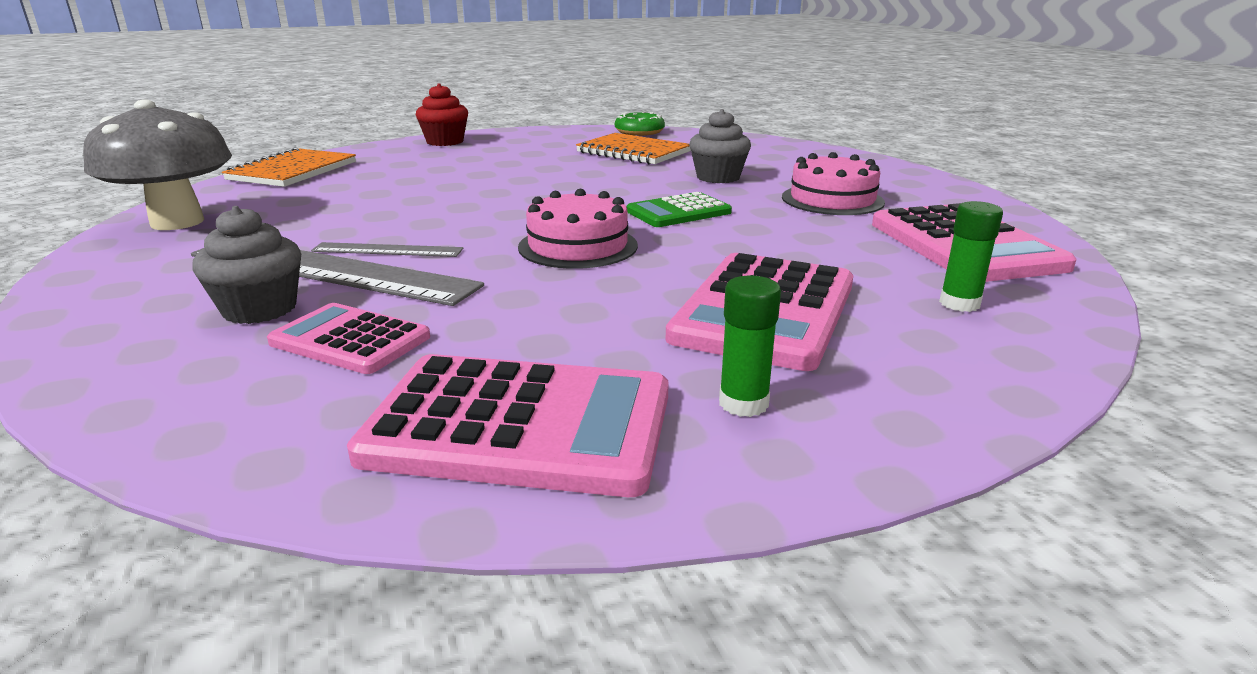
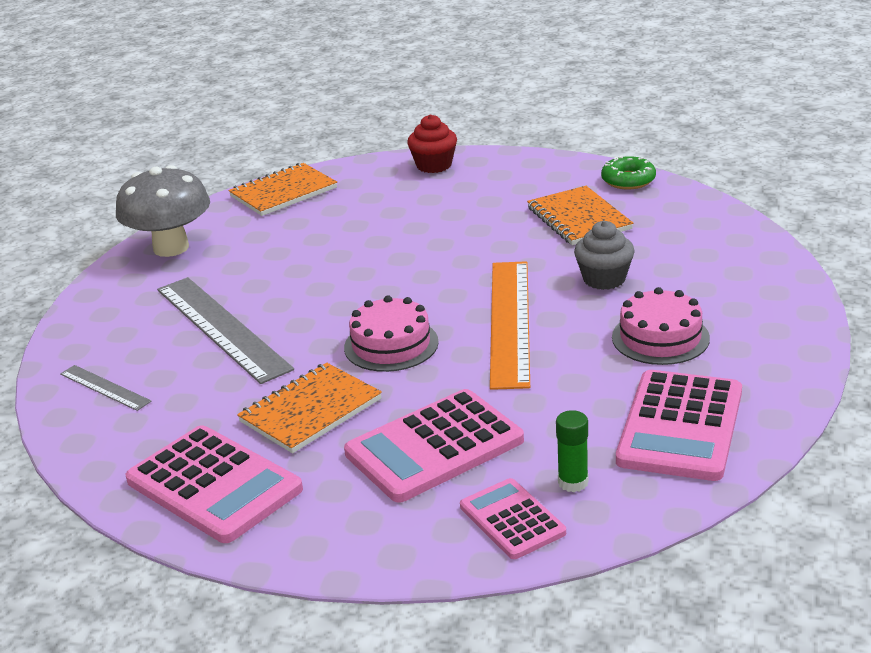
camera: 35 degrees right, 5 degrees up
grey cupcake [192,206,301,324] -> none
pink calculator [267,303,430,374] -> pink calculator moved to [460,478,566,559]
grey ruler [311,242,463,257] -> grey ruler moved to [60,365,151,411]
green calculator [627,192,732,227] -> orange ruler [490,261,530,390]
green glue stick [719,276,781,417] -> none
none -> orange notebook [237,363,382,453]

